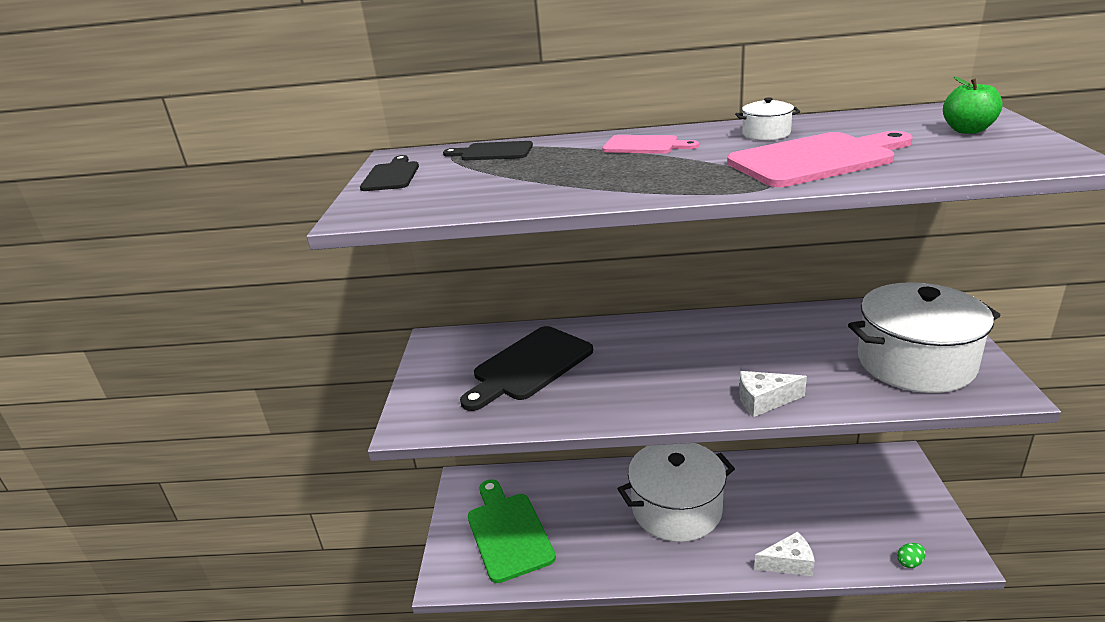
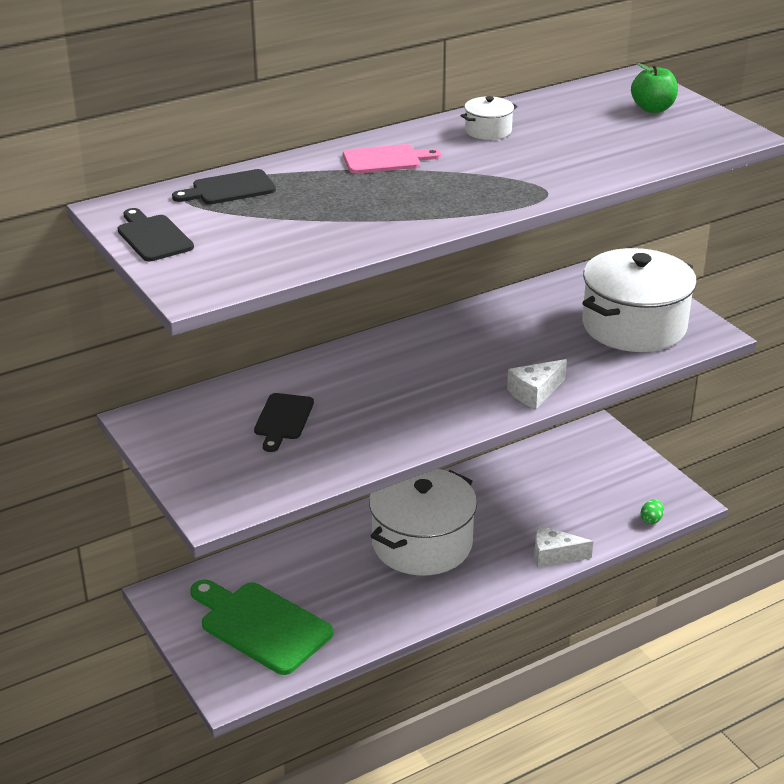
camera: 35 degrees left, 5 degrees up
black cutting board [460,326,593,411] -> black cutting board [254,393,314,452], size x0.55
pink cutting board [727,131,913,187] -> none
white cheese [754,531,815,576] -> white cheese turned 135 degrees counterclockwise [534,525,593,568]

